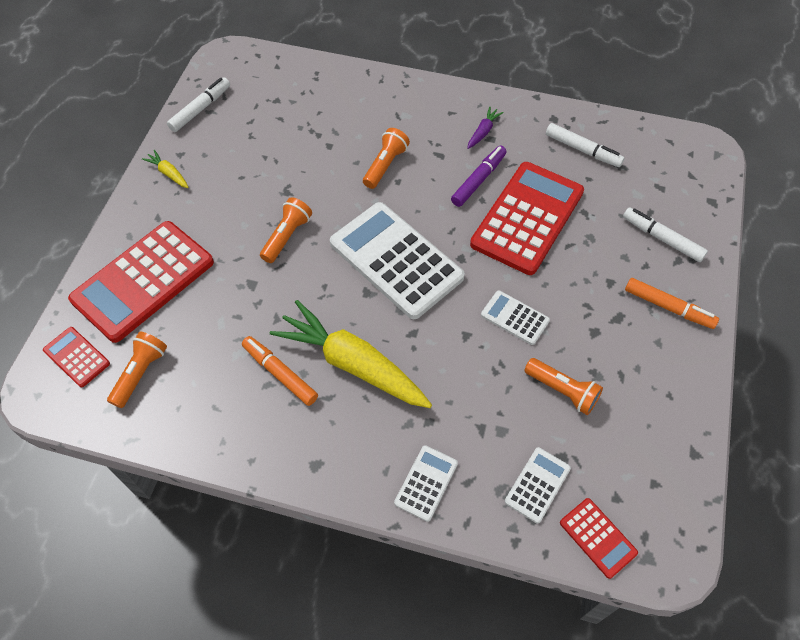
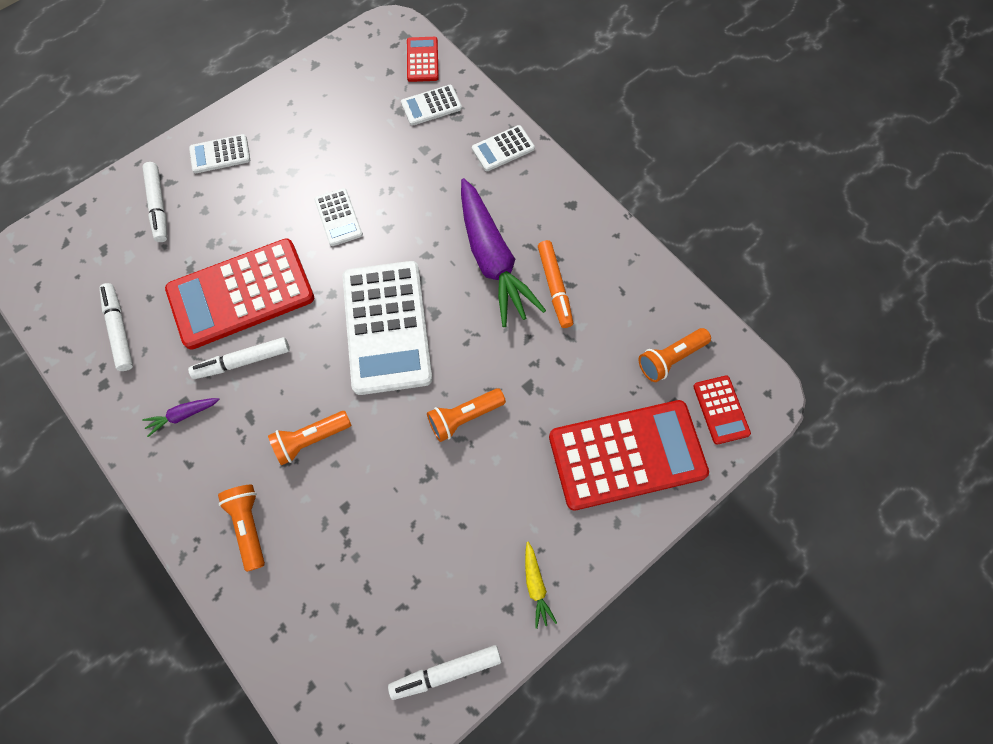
camera: 145 degrees left, 10 degrees up
yellow carrot [270,300,432,408] -> purple carrot [461,178,546,327]
purple marker [451,146,507,207] -> white marker [188,337,290,379]
orange flashlight [524,358,603,415] -> orange flashlight moved to [218,485,265,572]
orange marker [625,278,719,329] -> white calculator [189,134,250,173]

